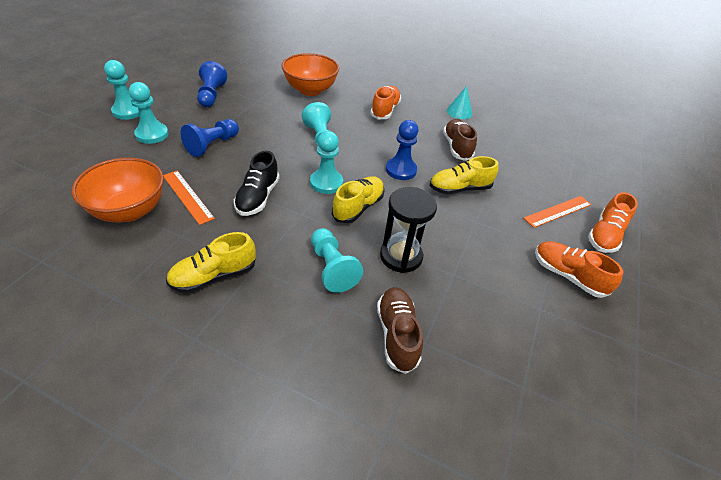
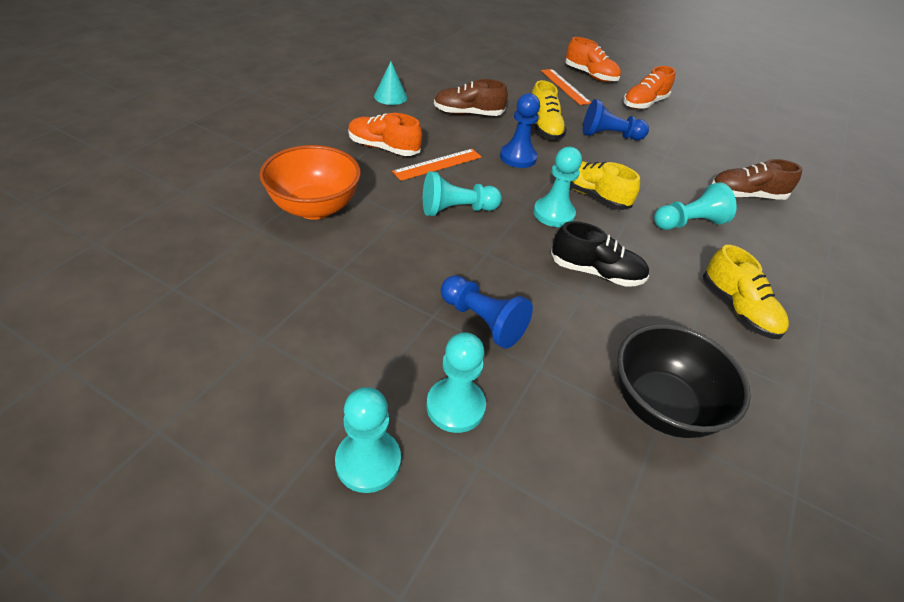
camera: 85 degrees left, 0 degrees up
orange bowl [71,157,164,223] -> black bowl [617,324,751,438]
orange ruler [163,171,215,225] -> orange ruler moved to [392,149,482,181]
blue pawn [197,61,227,107] -> blue pawn moved to [583,99,649,140]
black hourglass [380,187,437,273] -> none

